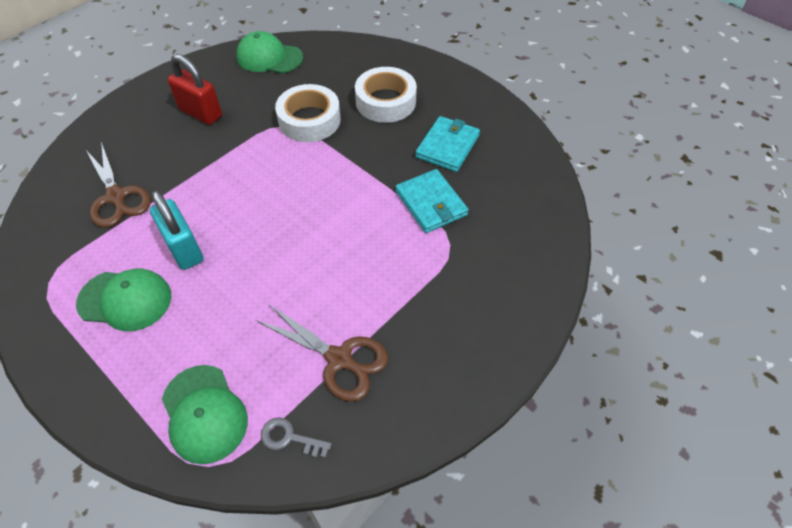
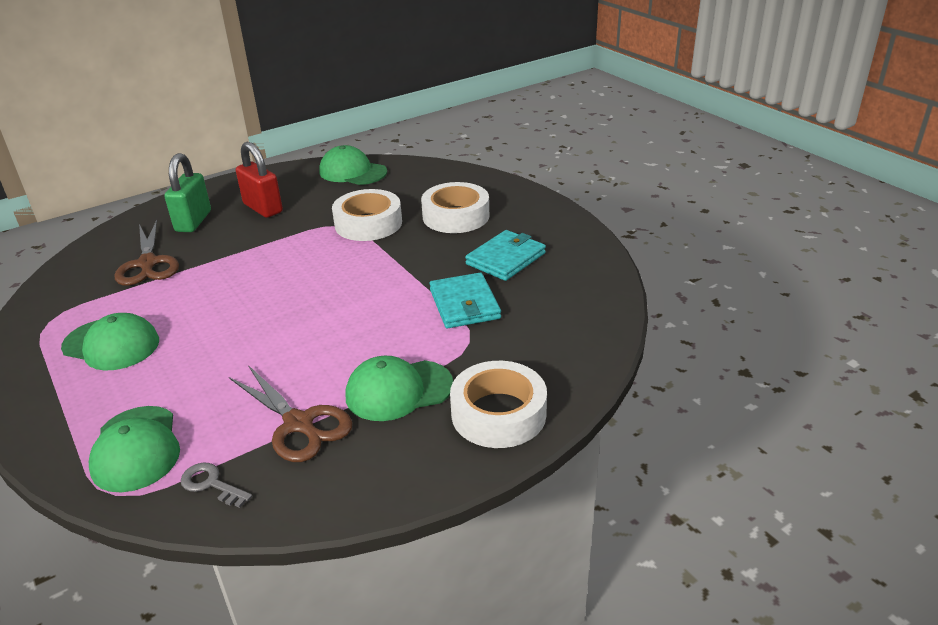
camera: 15 degrees right, 20 degrees down
turquoise padlock [150,190,203,270] -> none
none -> green padlock [164,153,211,232]
none -> green cap [346,356,453,421]
none -> white tape [450,361,547,448]

